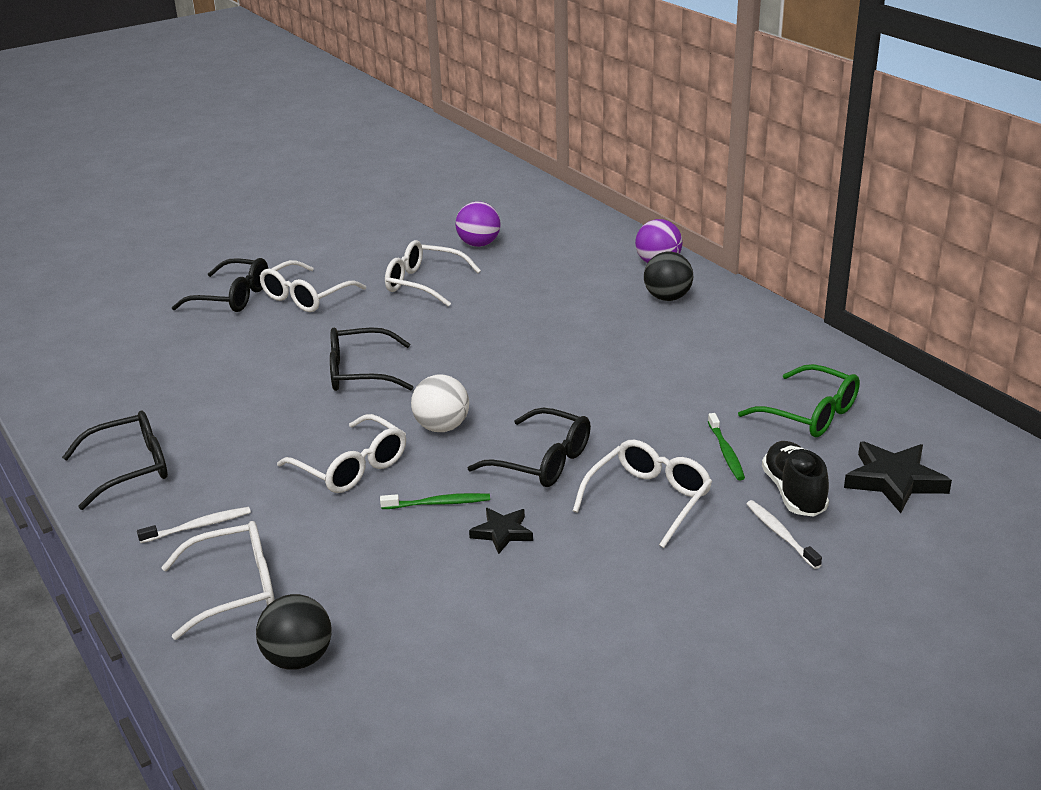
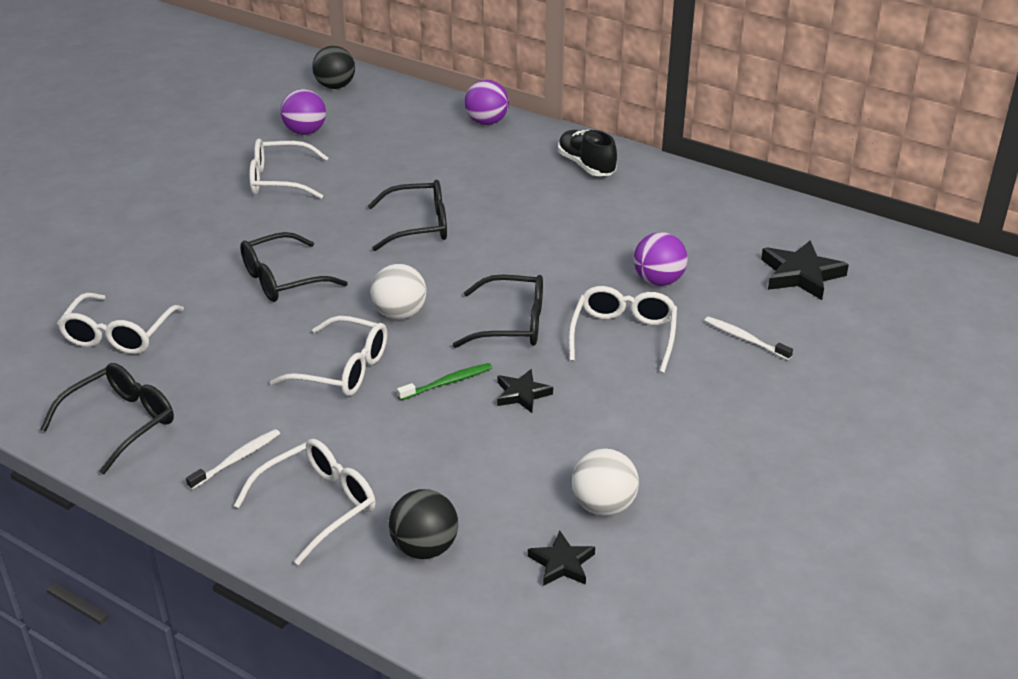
camera: 25 degrees left, 5 degrees up
black glasses [172,258,268,312] -> black glasses moved to [368,180,447,251]
white glasses [259,260,366,312] -> white glasses moved to [57,293,184,354]
black ball [644,252,693,301] -> black ball moved to [312,46,355,89]
green toothbrush [708,413,745,481] -> purple ball [633,232,688,286]
green glasses [738,364,860,437] -> none
black shoe [762,441,829,517] -> black shoe moved to [558,130,617,176]
none -> black star [528,531,595,586]
none -> white ball [572,449,639,516]

